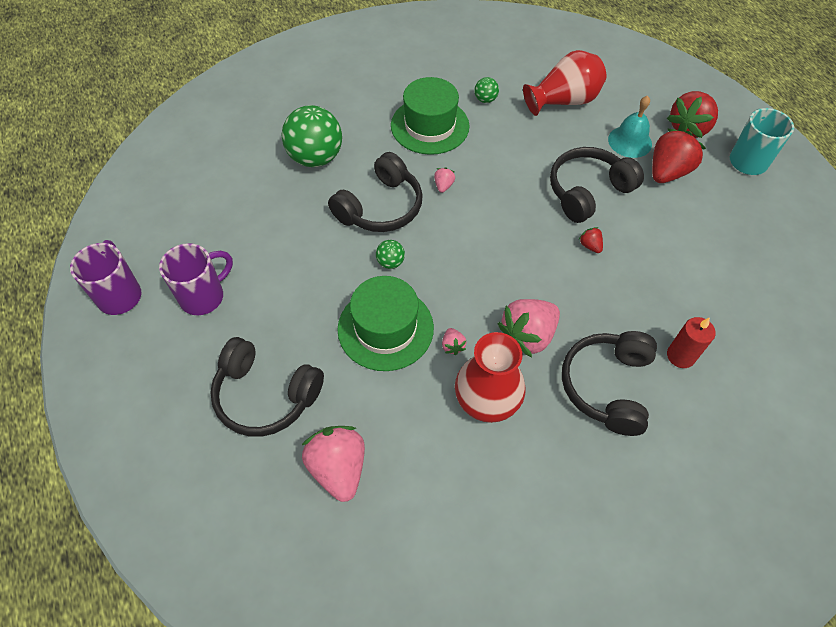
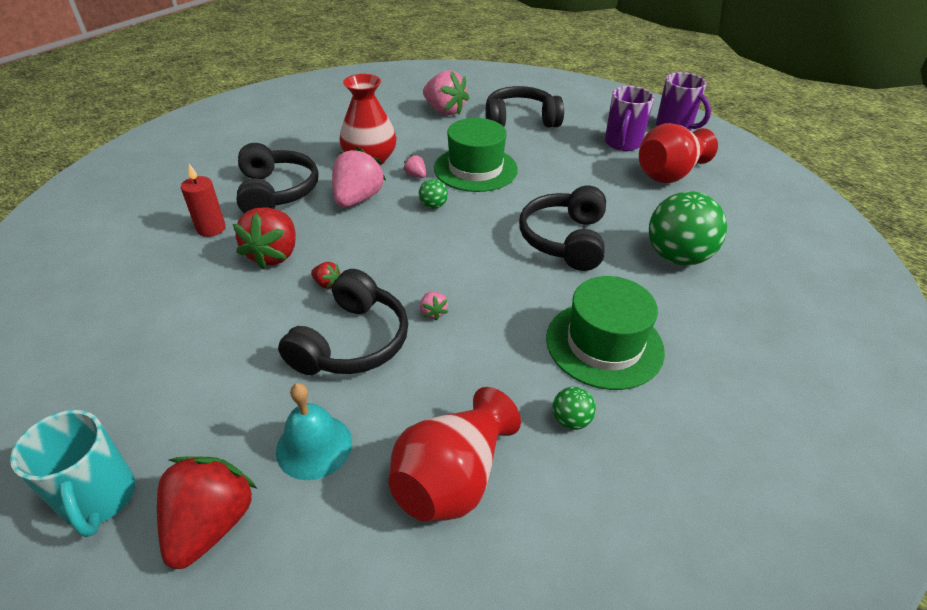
camera: 150 degrees right, 15 degrees down
green ball [376,240,405,269] -> green ball moved to [419,179,448,209]
pink strawberry [434,167,455,193] -> pink strawberry moved to [420,291,448,321]
red strawberry [652,128,706,183] -> red strawberry moved to [233,207,296,269]
none -> red vase [639,123,718,183]

